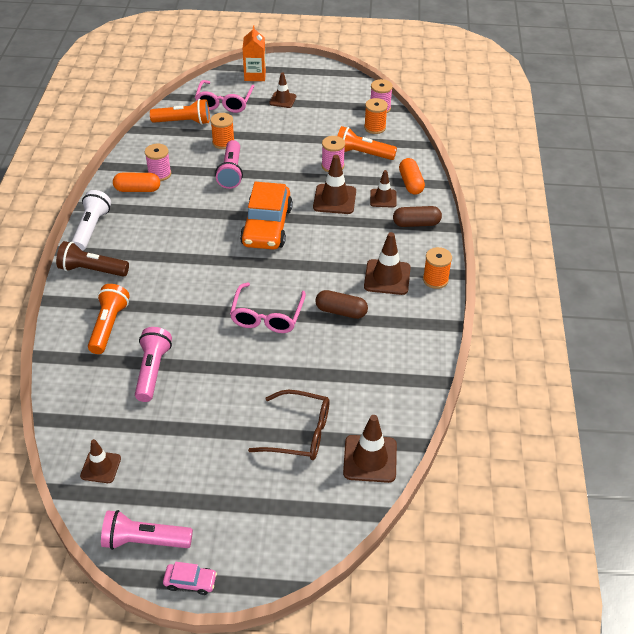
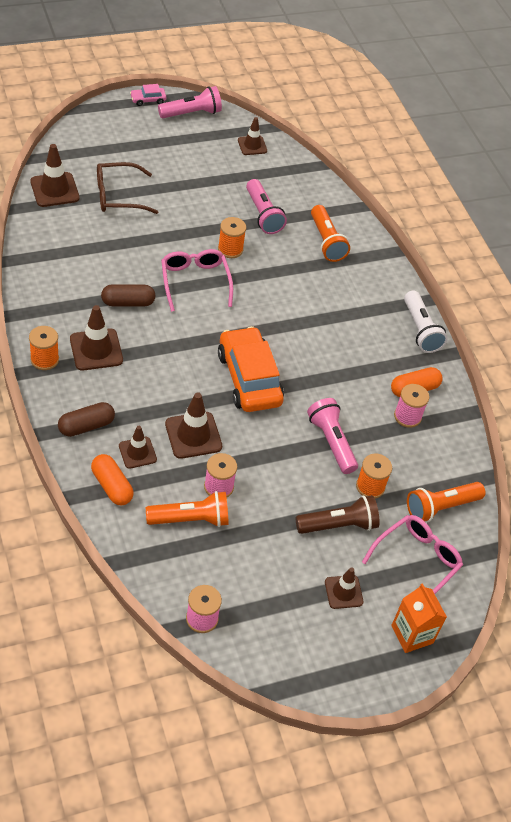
camera: 150 degrees right, 5 degrees up
brown flashlight [56,241,129,277] -> brown flashlight moved to [296,495,379,534]
pink glasses [195,80,255,113] -> pink glasses turned 60 degrees clockwise [362,515,463,594]
orange spool [364,98,388,134] -> orange spool moved to [218,217,246,258]

